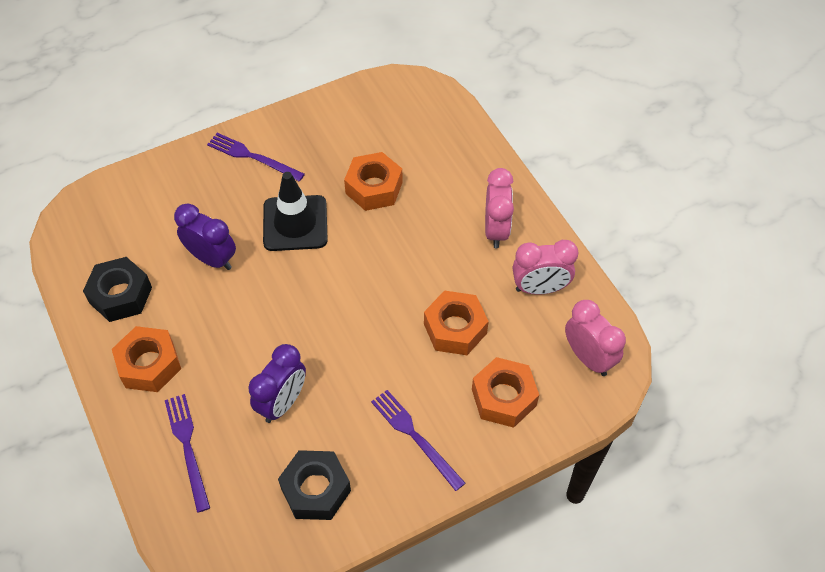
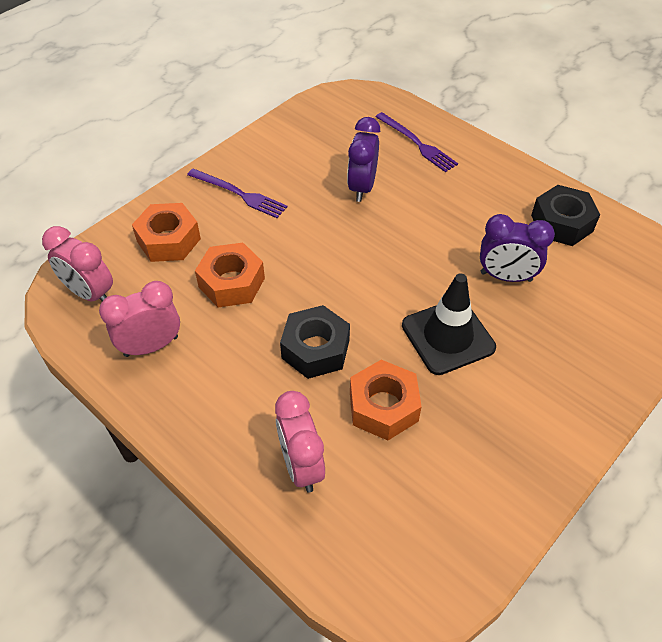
camera: 160 degrees right, 5 degrees down
orange nut [112,326,181,392] -> none
purple fork [207,133,305,182] -> none
black nut [278,450,351,520] -> black nut moved to [280,305,350,379]
pink clock [485,168,514,248] -> pink clock moved to [275,391,325,493]

